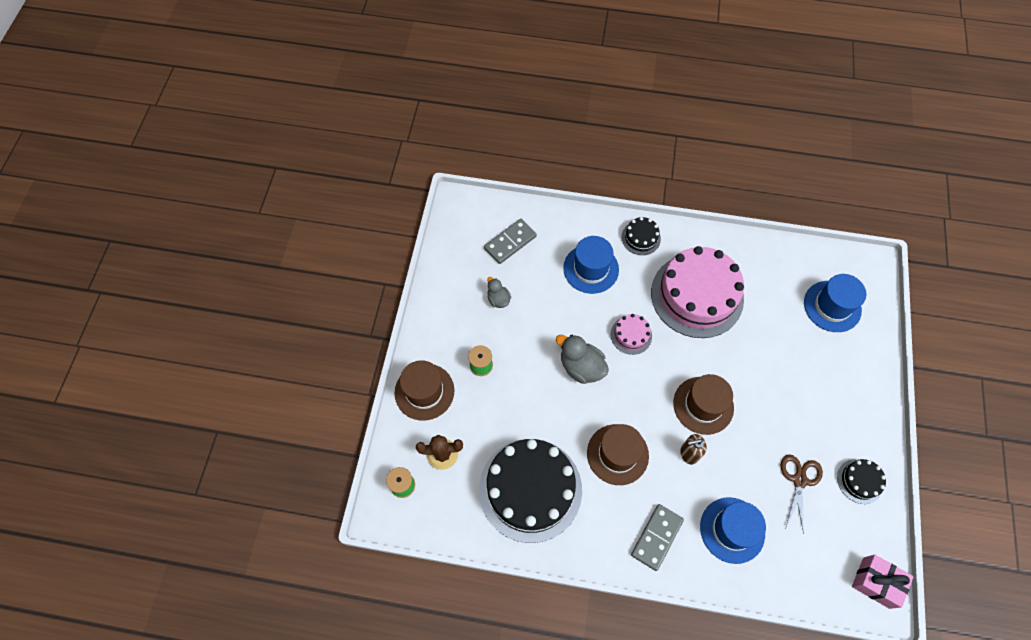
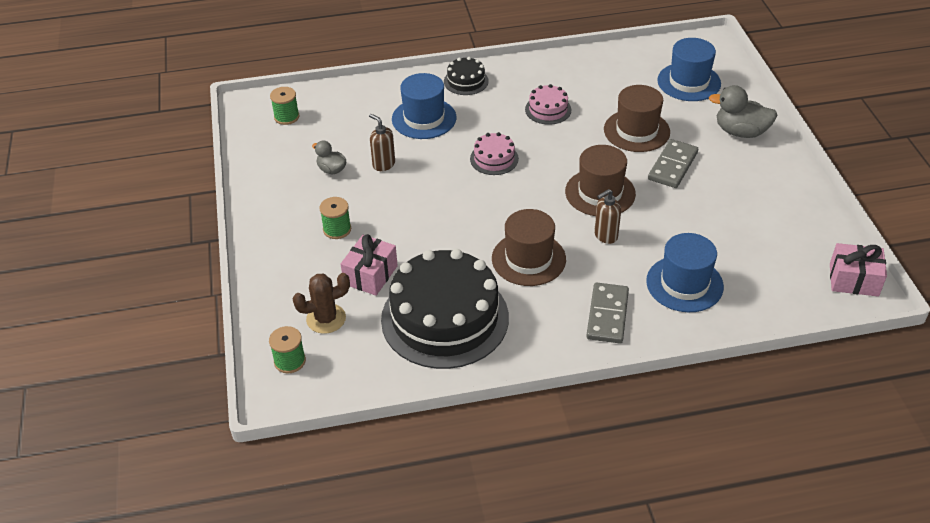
camera: 20 degrees left, 20 degrees down
brown hat [394,360,454,421] -> brown hat moved to [604,85,670,152]
grey domino [484,219,537,264] -> grey domino moved to [648,139,698,188]
grey duck [556,334,609,384] -> grey duck moved to [709,85,778,138]
pink cake [651,246,744,338] -> pink cake [525,84,571,125], size x0.44
brown scissors [780,454,823,535] -> none
black cake [837,459,886,504] -> none
none -> green spool [270,87,299,125]
none -> pink gift [341,234,398,296]
none -> brown soap dispenser [369,114,395,171]

